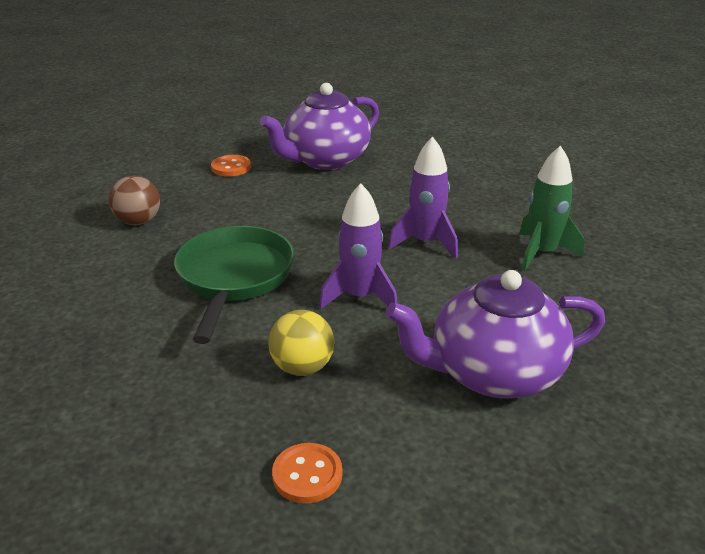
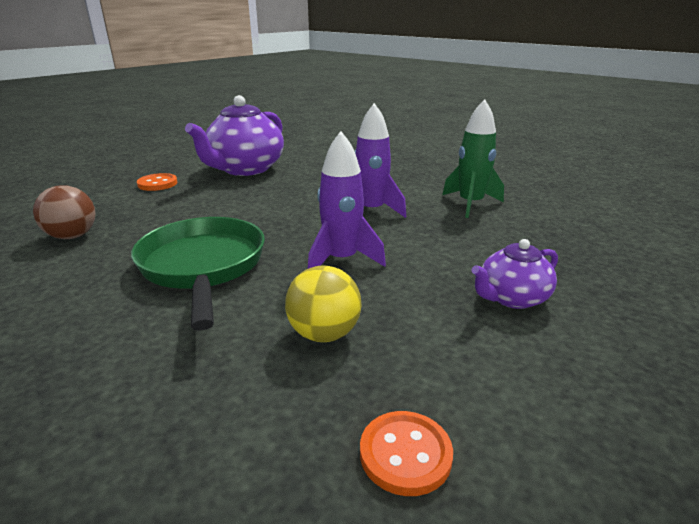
camera: 20 degrees left, 5 degrees down
purple teapot [385,270,605,399] -> purple teapot [471,239,558,309], size x0.53

